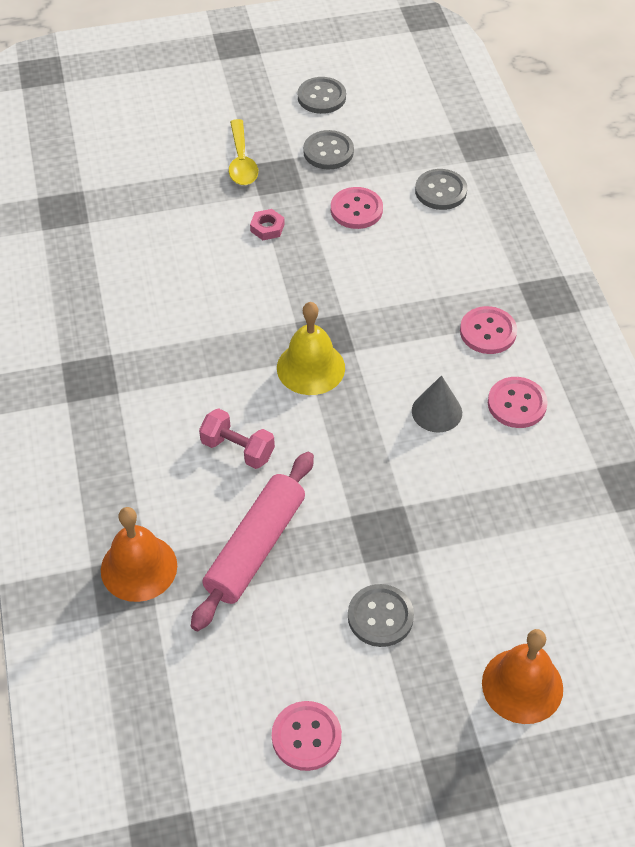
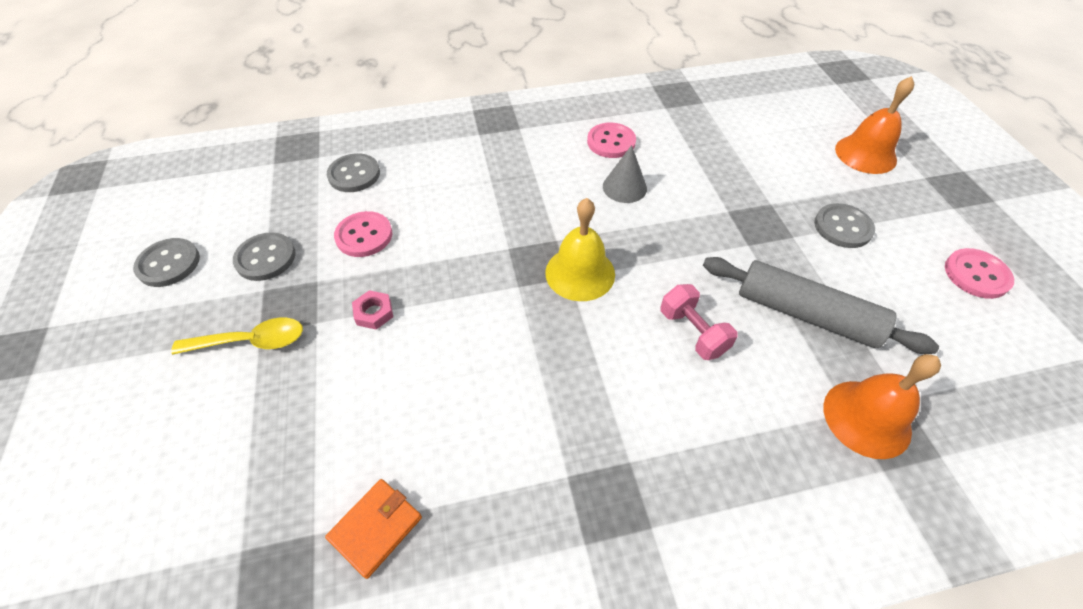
camera: 90 degrees left, 0 degrees up
pink rolling pin [191,452,314,631] -> grey rolling pin [703,257,939,354]
pink dumbbell [199,408,275,469] -> pink dumbbell turned 60 degrees counterclockwise [660,284,738,360]
pink button [460,306,517,354] -> none
none -> orange wallet [325,479,422,579]

